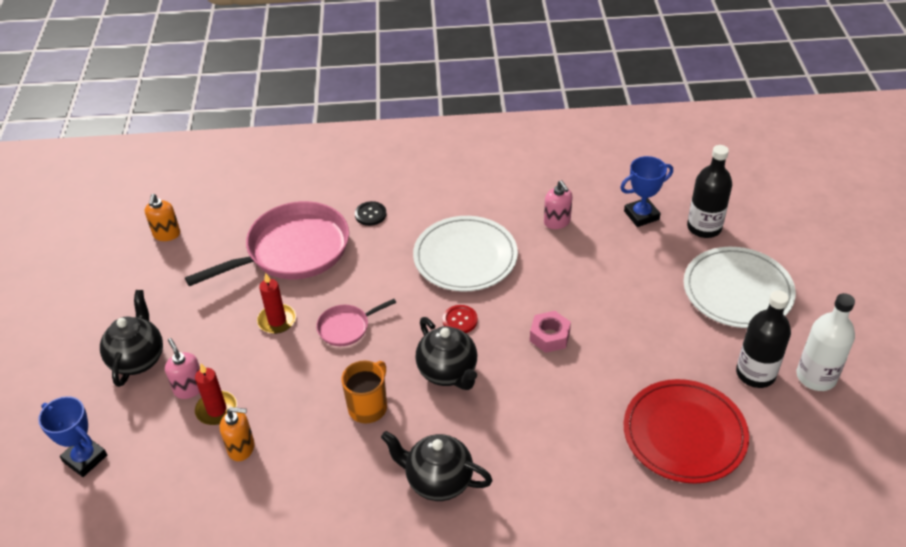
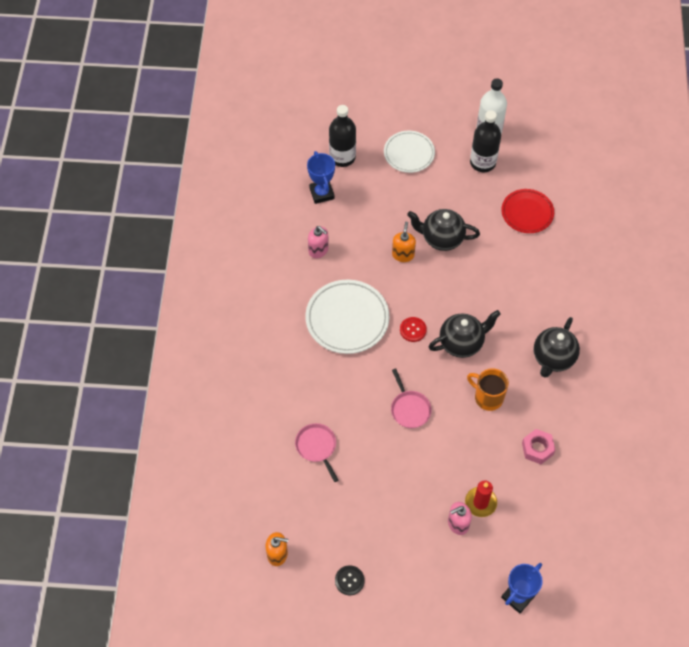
camera: 85 degrees left, 15 degrees up
black teapot [100,290,163,387] -> black teapot moved to [407,209,480,251]
pink pan [185,201,349,286] -> pink pan [295,423,338,482], size x0.47
orange soap dispenser [220,407,255,461] -> orange soap dispenser moved to [392,222,416,262]
red candle [257,273,296,334] -> none
black button [355,201,387,226] -> black button moved to [335,565,364,595]
pink nut [530,311,571,353] -> pink nut moved to [522,429,555,464]
pink soap dispenser [544,180,572,229] -> pink soap dispenser turned 60 degrees clockwise [308,226,329,258]
red plate [624,379,749,484] -> red plate [502,189,554,233], size x0.66
white plate [684,247,796,328] -> white plate [384,131,435,173], size x0.66

